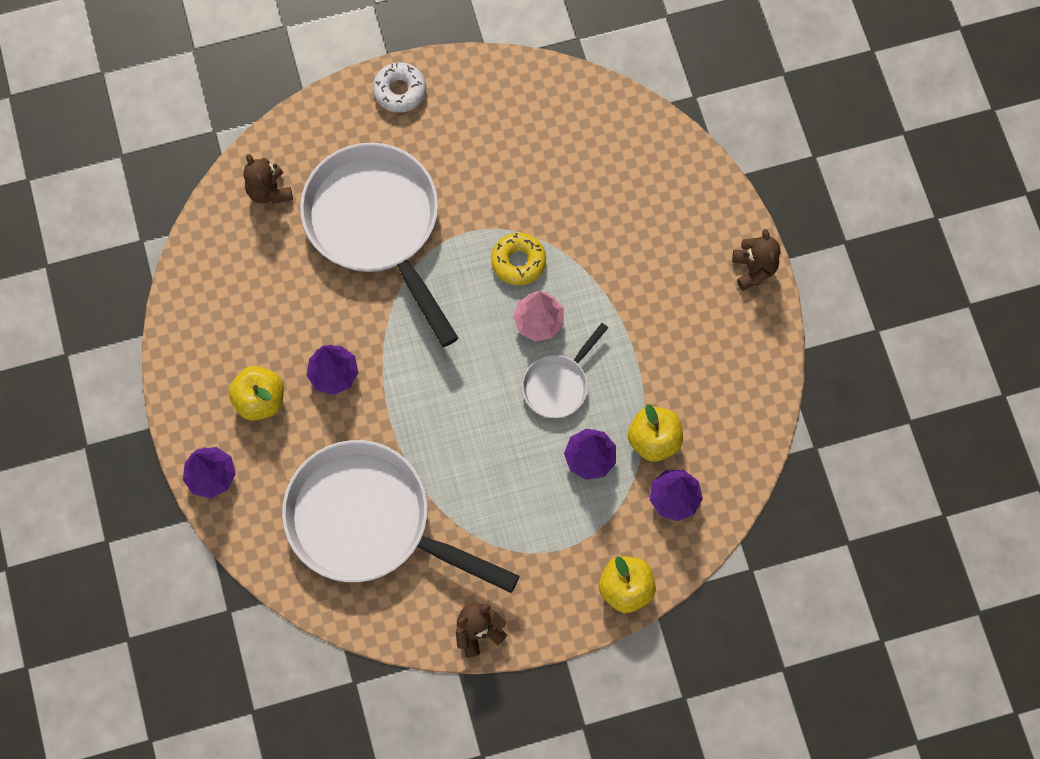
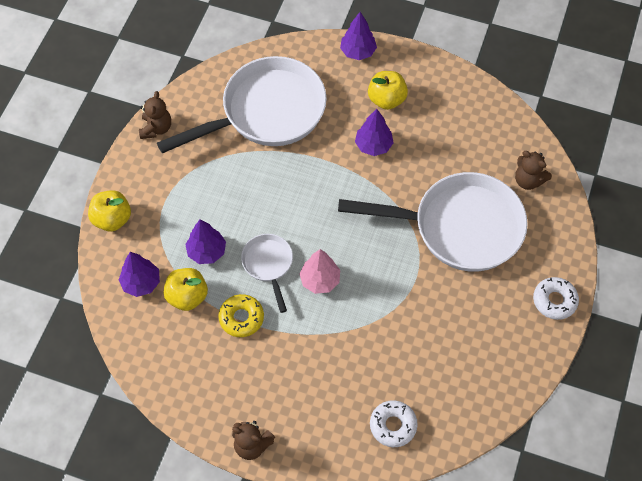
camera: 125 degrees right, 10 degrees down
brown teddy bear [243,154,293,204] -> brown teddy bear turned 150 degrees counterclockwise [515,151,552,190]
yellow donut [491,233,546,285] -> yellow donut moved to [219,294,264,337]
none -> white donut [370,400,418,447]

